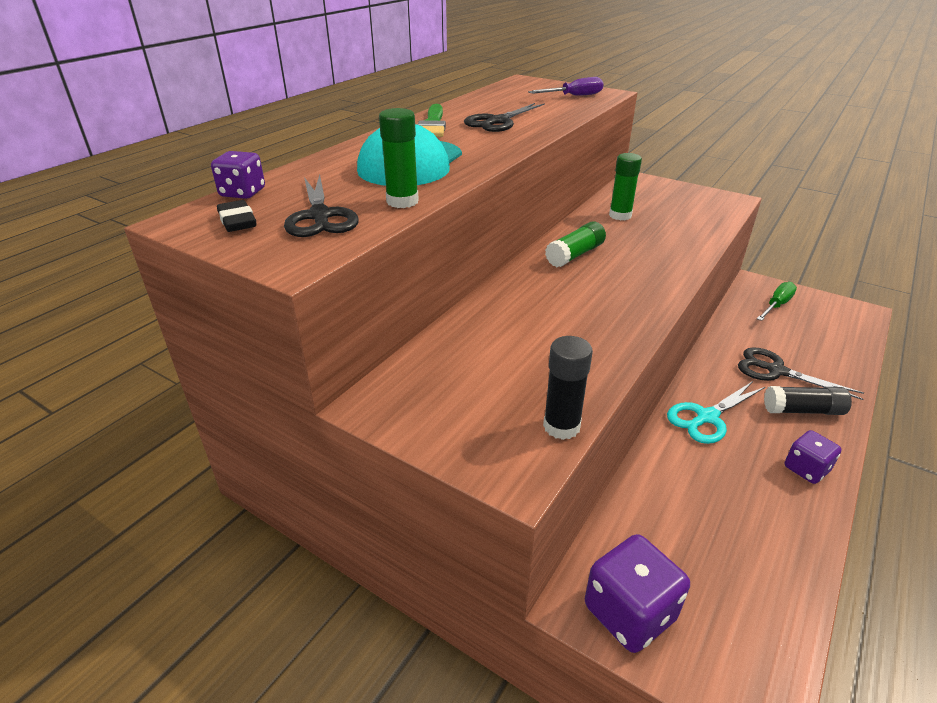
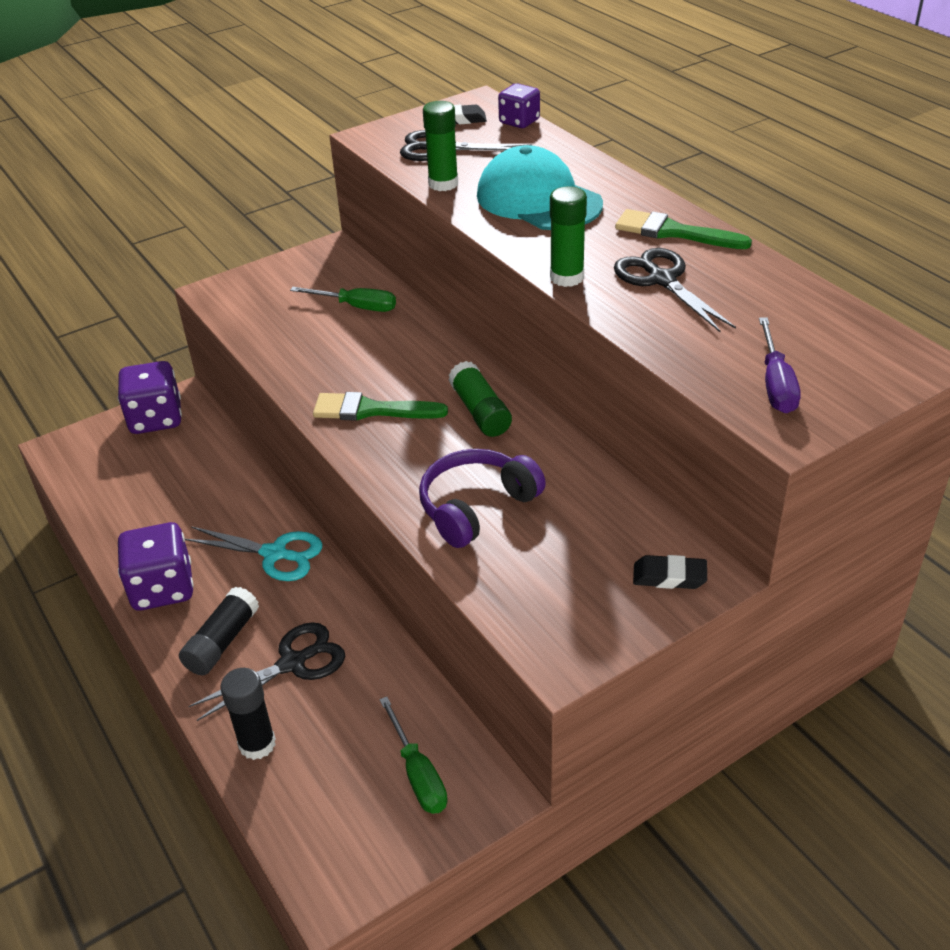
camera: 115 degrees right, 5 degrees up
black glue stick [543,336,593,440] -> black glue stick moved to [220,668,276,760]
green glue stick [609,153,642,220] -> green glue stick moved to [550,186,587,287]
turquoise scissors [667,381,765,444] -> turquoise scissors turned 120 degrees clockwise [185,526,322,581]
purple dice [785,430,841,484] -> purple dice [118,522,194,611], size x1.63
none -> green screwdriver [290,287,396,312]
none -> green brush [313,392,448,421]
none -> purple headphones [419,449,546,548]
none -> black eraser [633,555,707,589]

